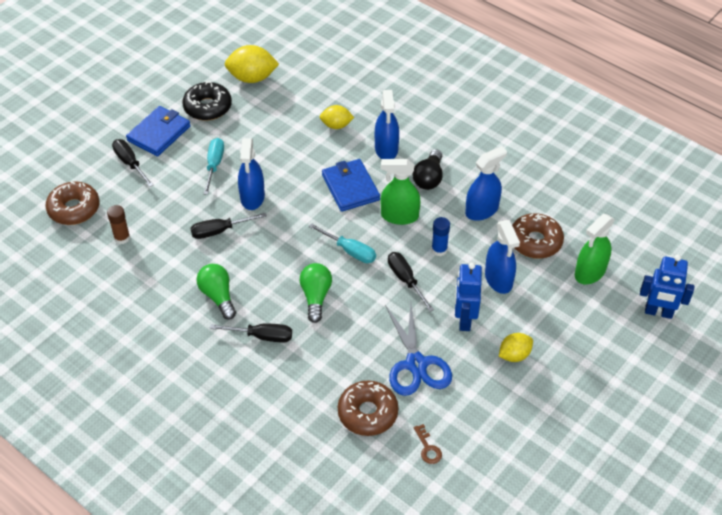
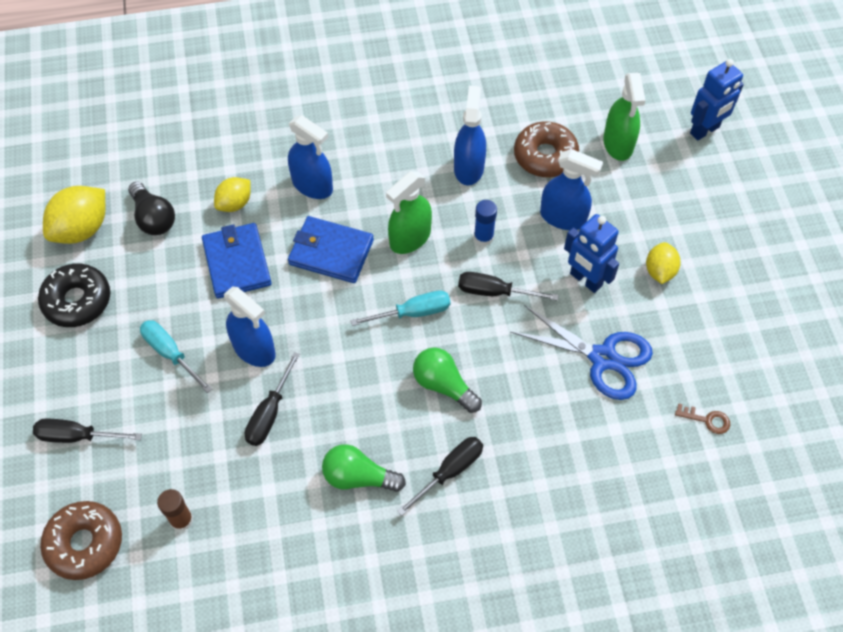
camera: 50 degrees left, 10 degrees up
blue wallet [126,106,191,156] -> blue wallet moved to [202,223,272,299]
brown donut [338,380,399,436] -> none
black light bulb [412,149,443,190] -> black light bulb moved to [128,182,175,235]

